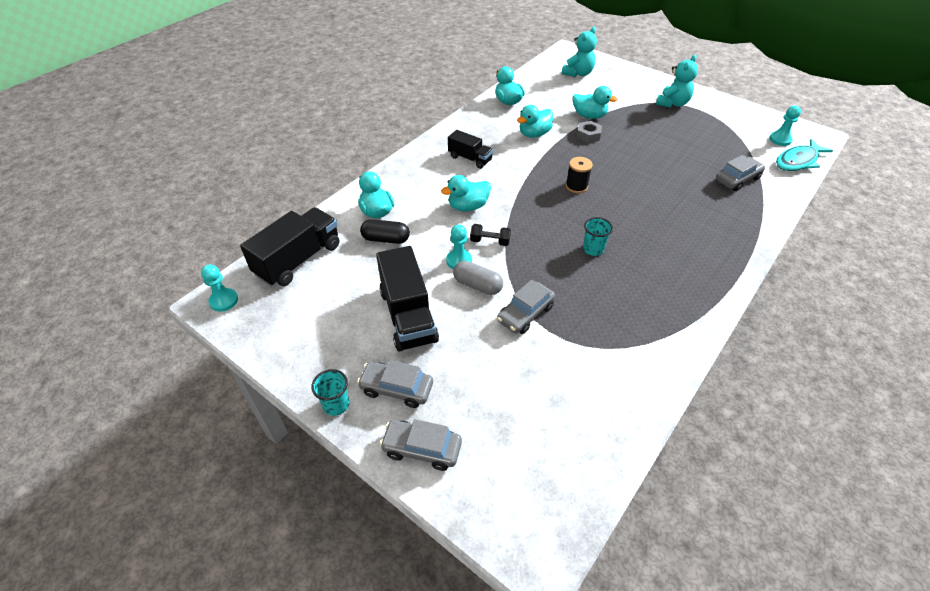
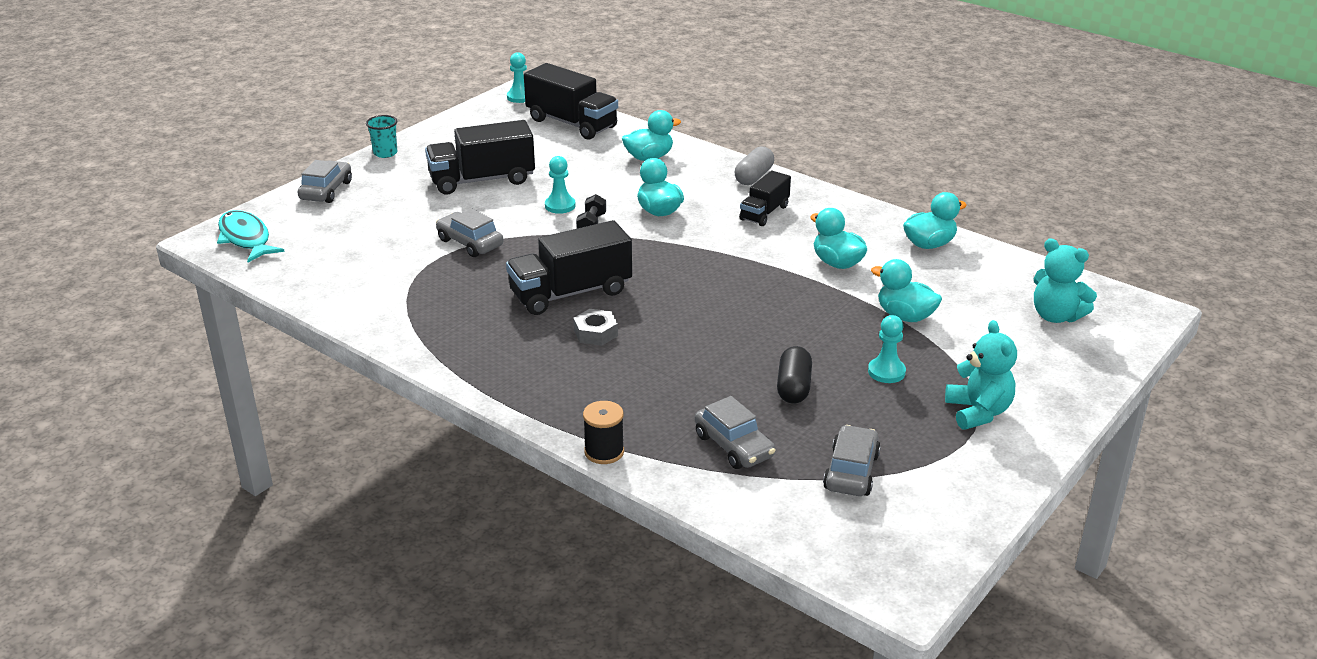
camera: 90 degrees right, 15 degrees down
grey car [357,360,433,408] -> grey car moved to [823,425,881,496]
black capsule [360,219,410,244] -> black capsule moved to [777,346,812,404]
grey capsule [453,261,503,295] -> grey capsule moved to [735,147,774,185]
black spool [566,157,593,193] -> black spool moved to [583,401,624,464]
turquoise duck [573,86,618,119] -> turquoise duck turned 105 degrees clockwise [871,259,942,322]
grey nut [577,121,602,143] -> grey nut moved to [574,309,618,346]
turquoise cup [583,217,613,256] -> black truck [506,220,632,315]
turquoise teddy bear [656,55,698,108] -> turquoise teddy bear turned 135 degrees counterclockwise [945,320,1017,430]
turquoise pawn [769,106,801,146] -> turquoise pawn moved to [868,315,906,383]
turquoise fish [776,139,833,171] -> turquoise fish moved to [217,210,285,263]

